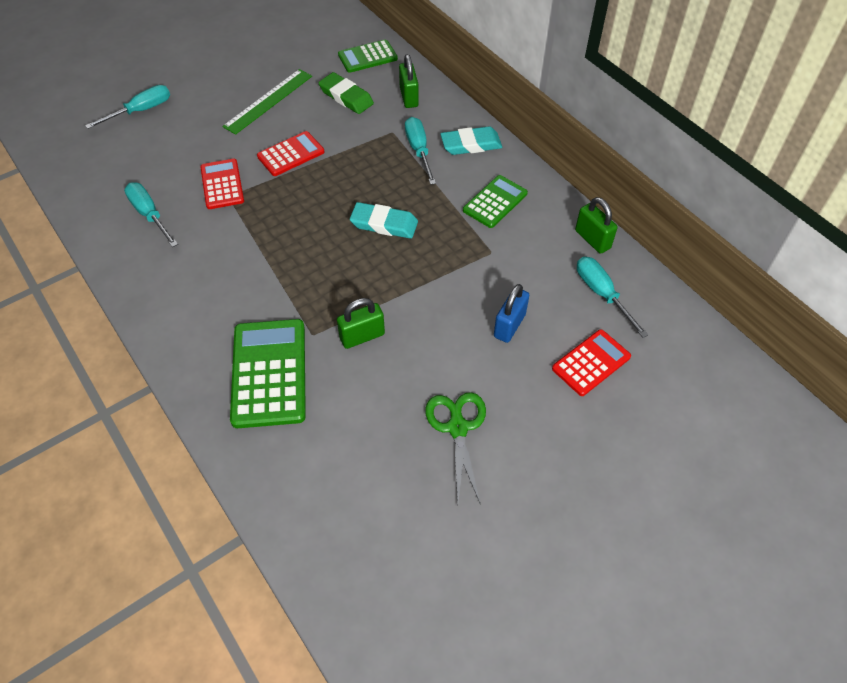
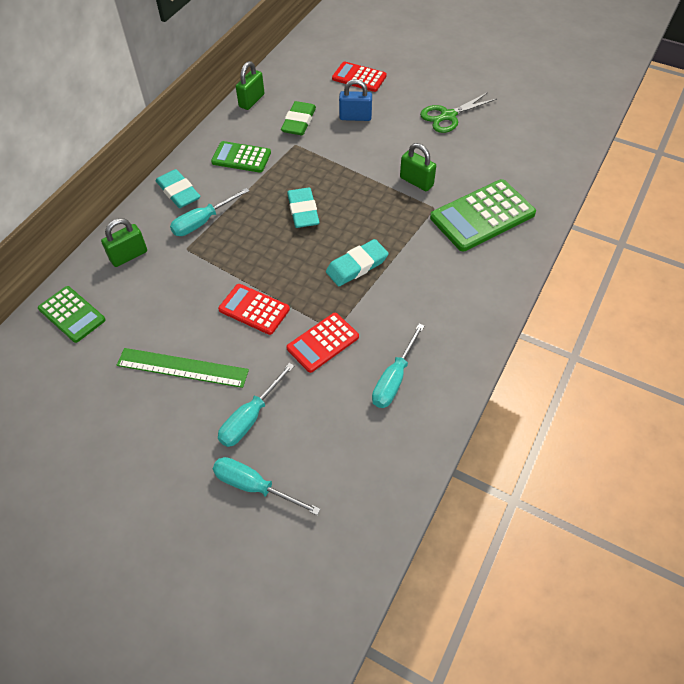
camera: 115 degrees left, 0 degrees up
green eraser [318,72,374,114] -> green eraser moved to [281,101,316,135]
turquoise screwdriver [577,257,648,338] -> turquoise screwdriver moved to [218,363,294,447]
none -> turquoise eraser [326,239,389,286]

